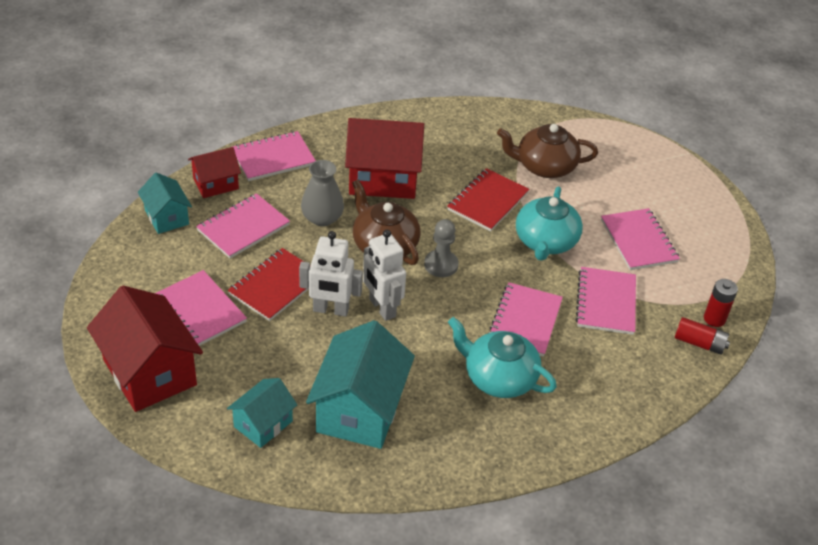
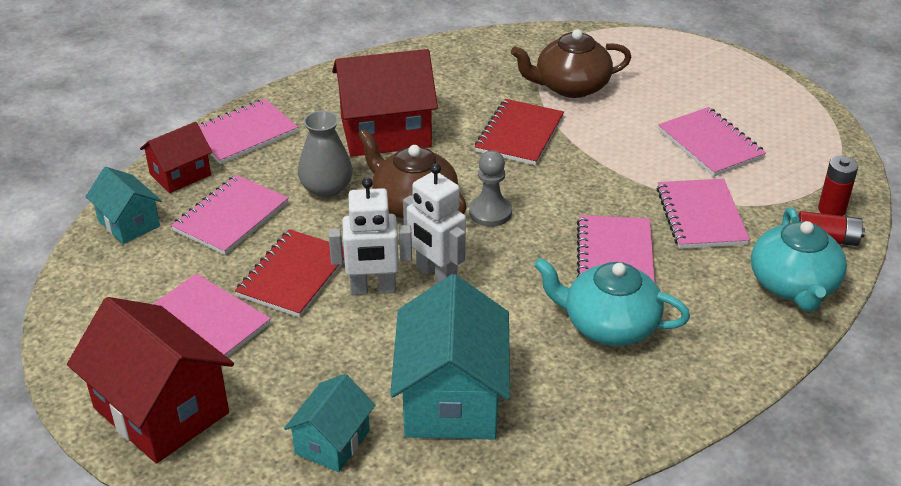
camera: 10 degrees left, 5 degrees down
turquoise teapot [516,187,583,261] -> turquoise teapot moved to [751,207,847,312]

